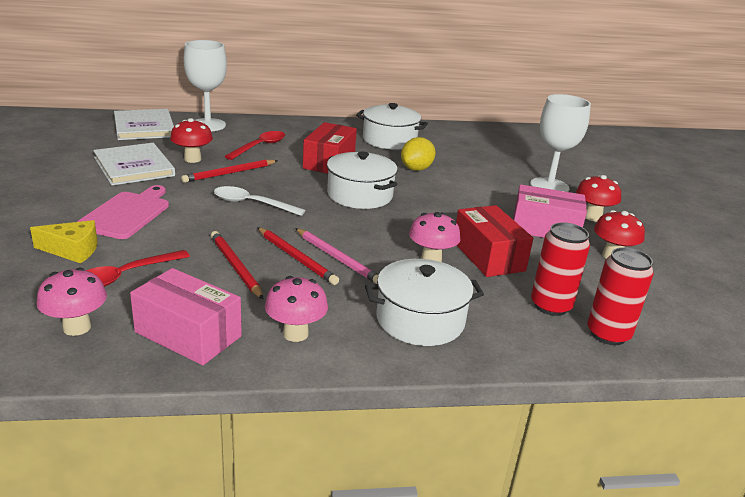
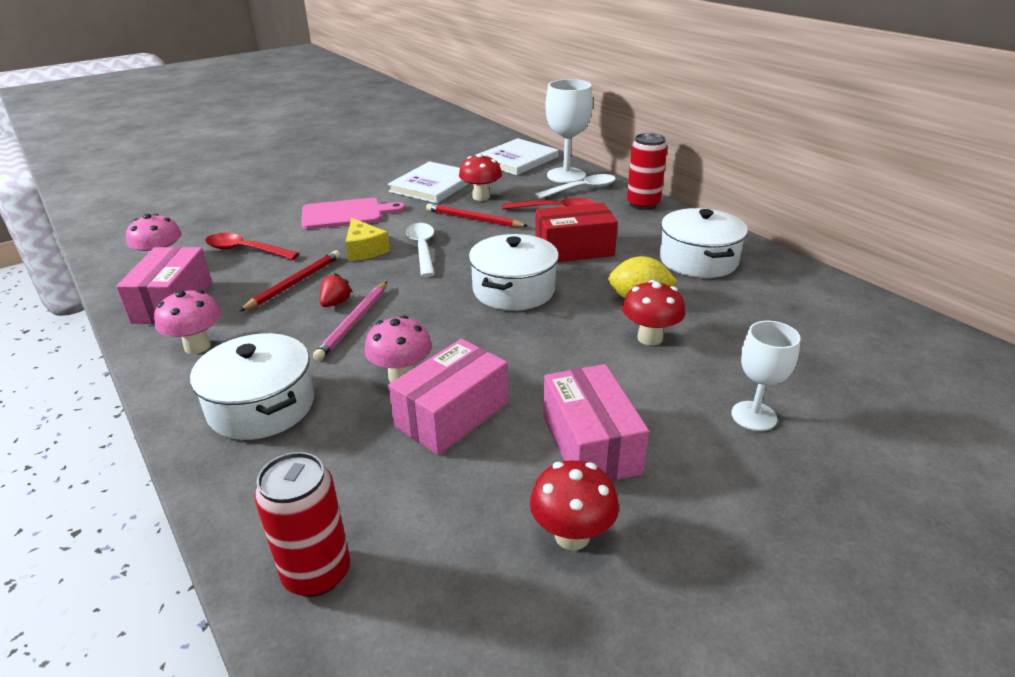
camera: 65 degrees right, 5 degrees up
yellow cheese [30,220,97,263] -> yellow cheese moved to [346,218,390,261]
red pencil [257,227,339,285] -> red strawberry [320,273,353,307]
red box [456,205,534,277] -> pink box [388,339,508,455]
white goblet [530,94,591,192] -> white goblet [731,321,801,431], size x0.64
red can [531,222,590,316] -> red can moved to [627,133,667,210]
red mushroom [576,175,621,222] -> red mushroom moved to [622,280,685,346]
none -> white spoon [535,174,616,199]

